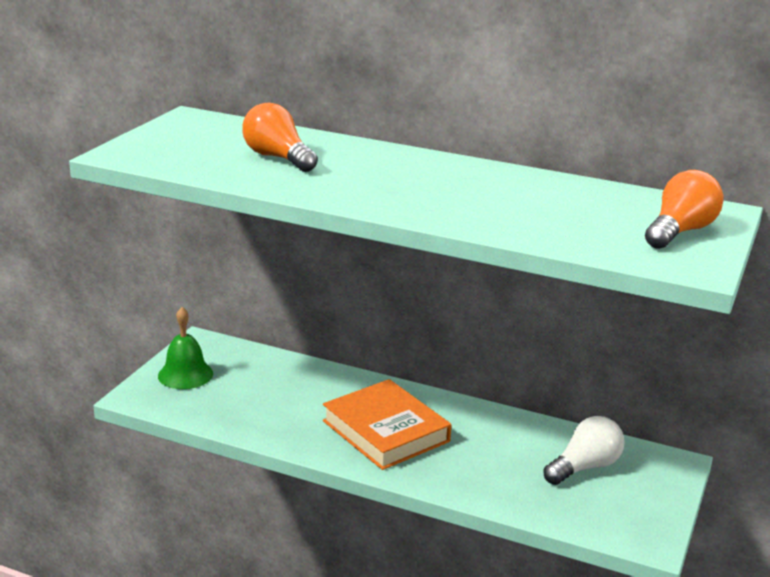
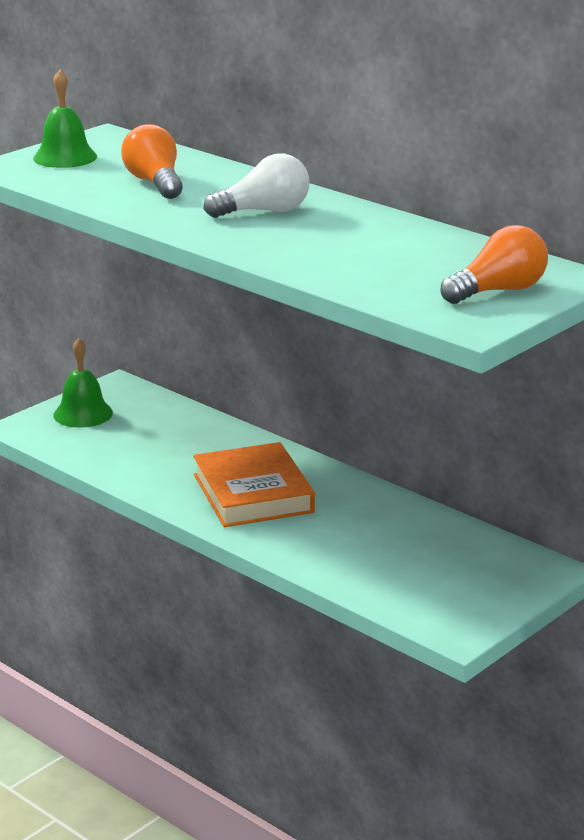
camera: 20 degrees right, 0 degrees up
white light bulb [543,416,624,485] -> white light bulb moved to [204,154,309,218]
none -> green bell [33,70,97,168]

